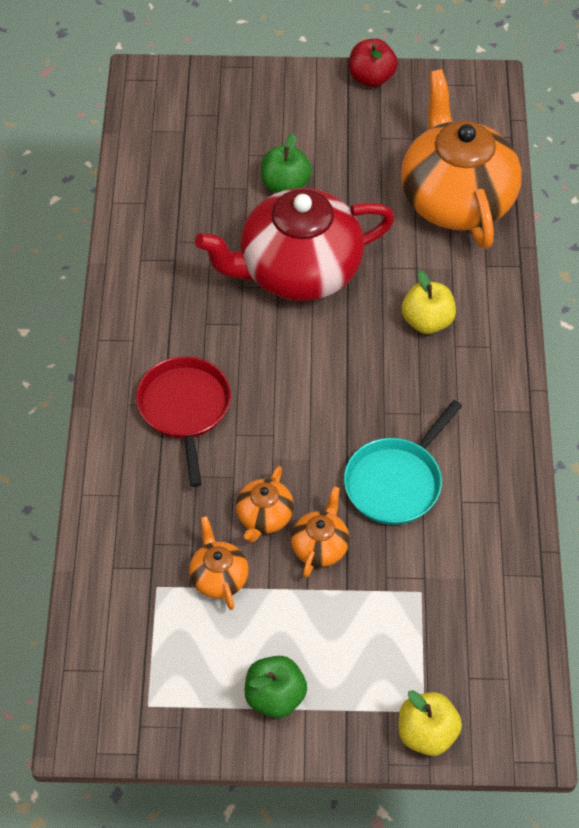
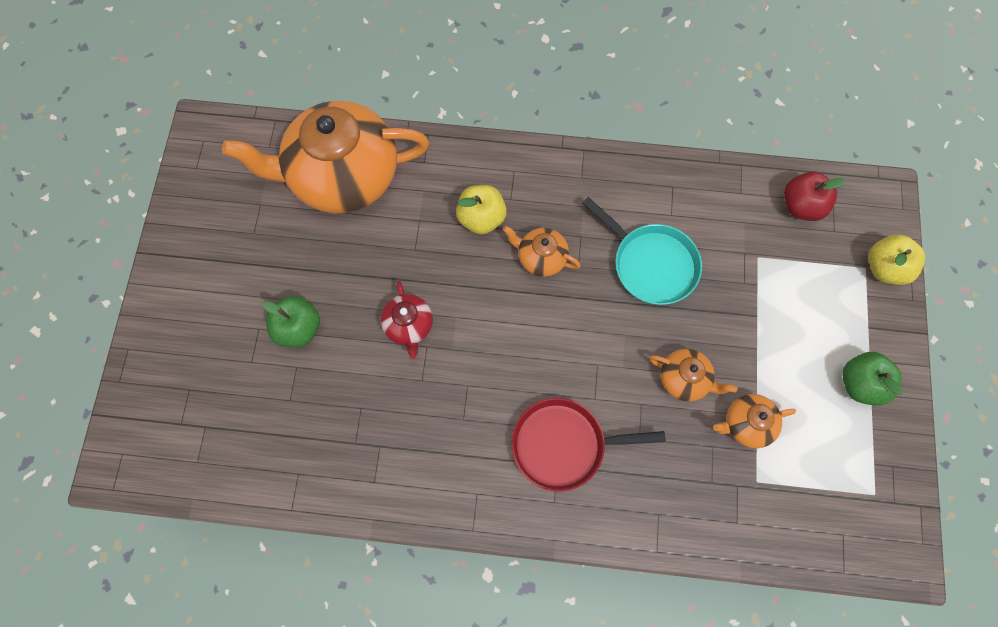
camera: 85 degrees left, 15 degrees up
red teapot [195,188,395,301] -> red teapot [381,281,433,359], size x0.43
orange teapot [291,486,349,578] -> orange teapot moved to [503,226,581,277]
red apple [349,39,398,87] -> red apple moved to [784,172,845,221]

